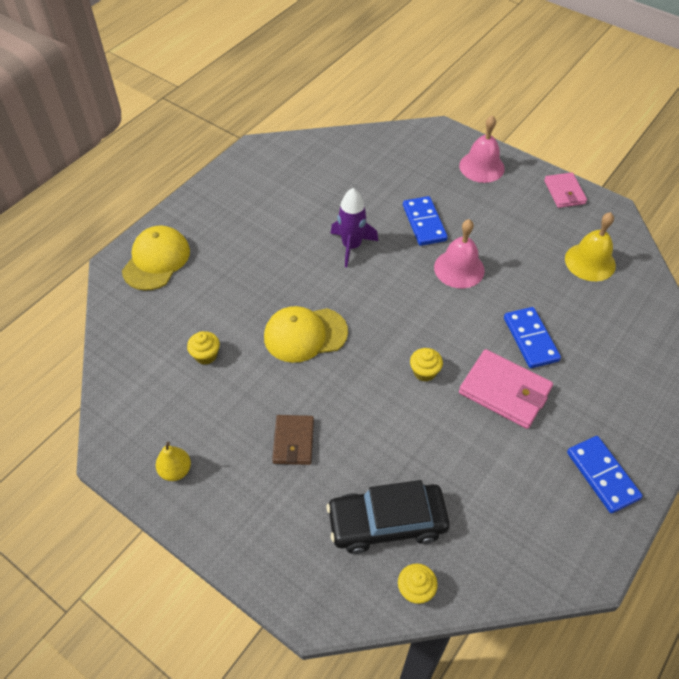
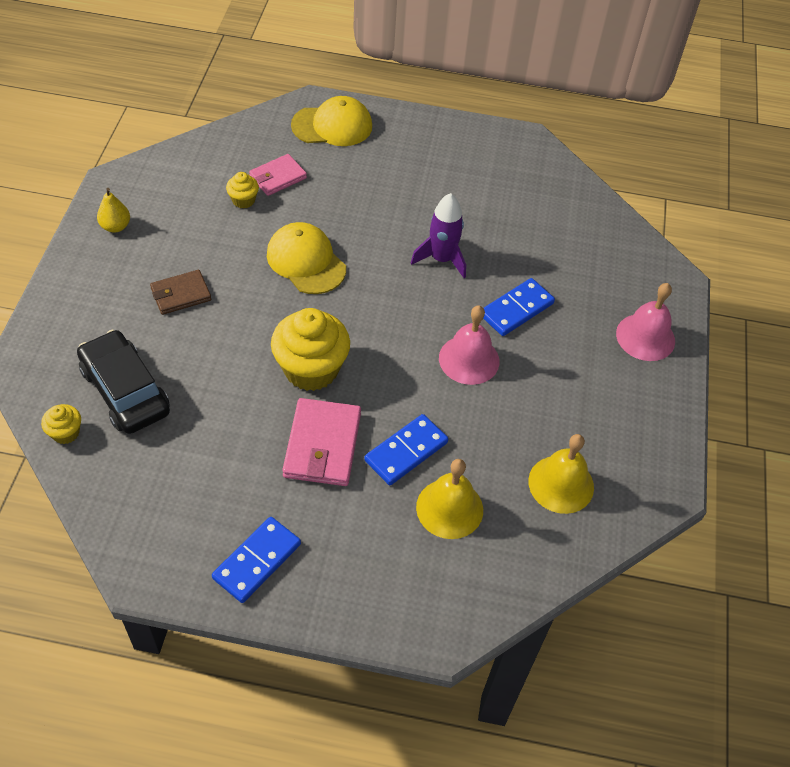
camera: 60 degrees right, 0 degrees up
yellow cupcake [410,348,443,382] -> yellow cupcake [271,308,350,391], size x2.12
pink wallet [544,173,587,208] -> pink wallet moved to [249,154,307,196]
none -> yellow bell [416,459,483,539]

